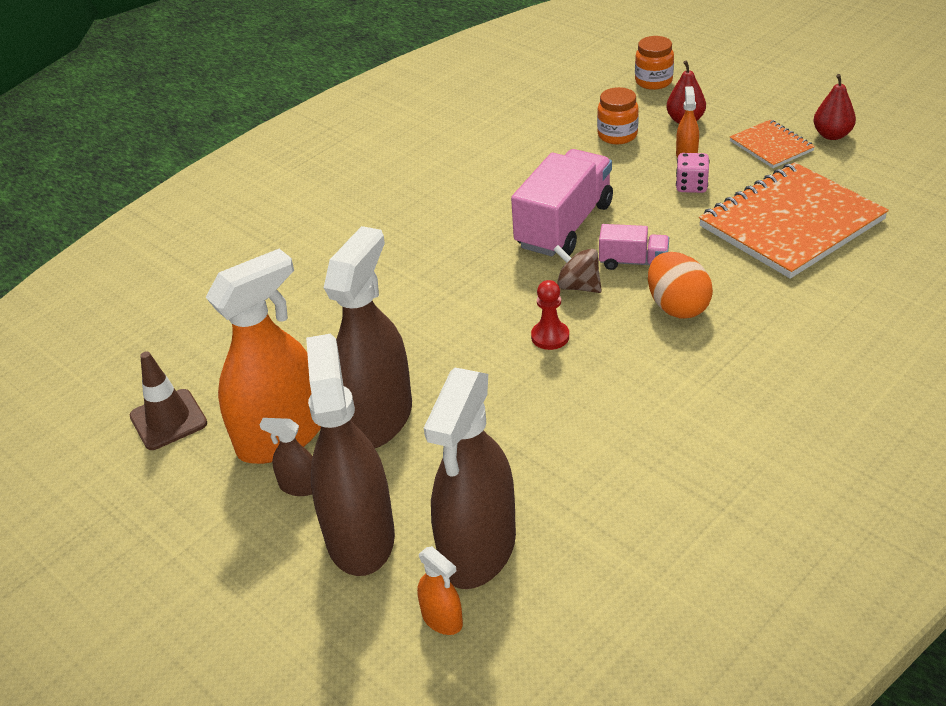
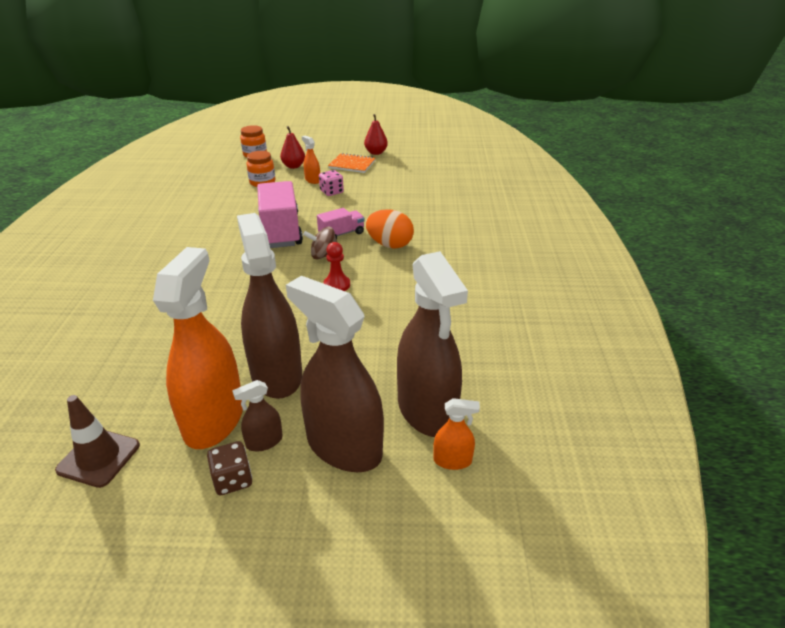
camera: 45 degrees left, 5 degrees down
orange notebook [699,162,889,279] -> none
none -> brown dice [207,441,252,495]

